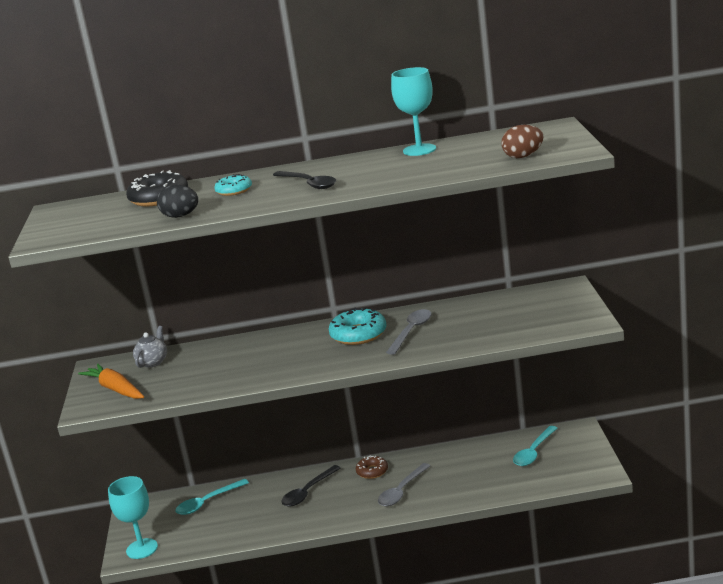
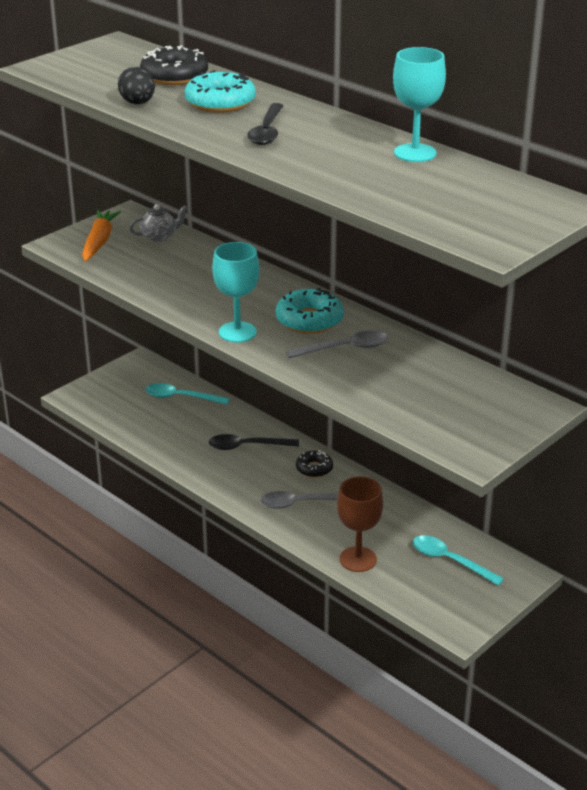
camera: 45 degrees right, 10 degrees up
turquoise goblet [108,476,158,559] -> turquoise goblet moved to [212,242,260,342]
turquoise donut [214,174,252,196] -> turquoise donut [185,70,256,113], size x1.66
brown donut [356,456,388,479] -> black donut [296,450,333,478]
brown egg [501,125,544,158] -> none
turquoise spoon [513,426,558,466] -> turquoise spoon turned 45 degrees clockwise [413,535,504,586]
none -> brown goblet [337,477,383,572]

